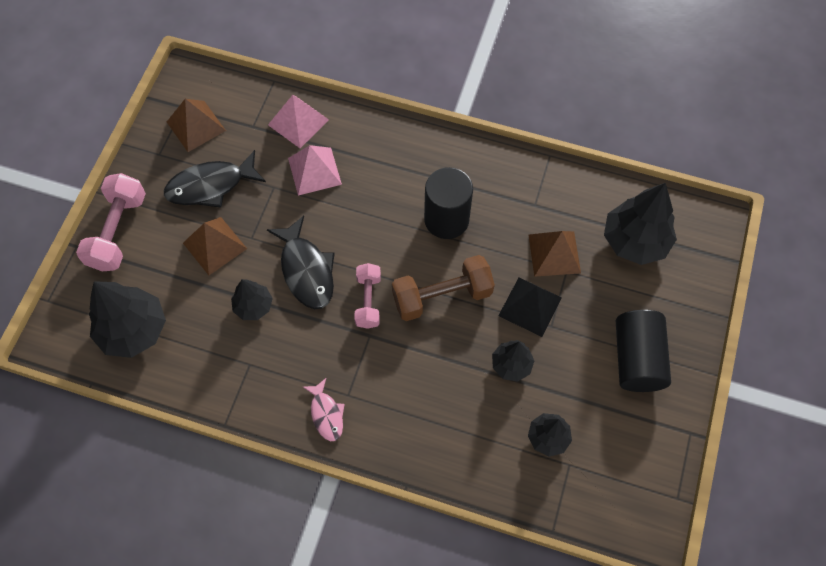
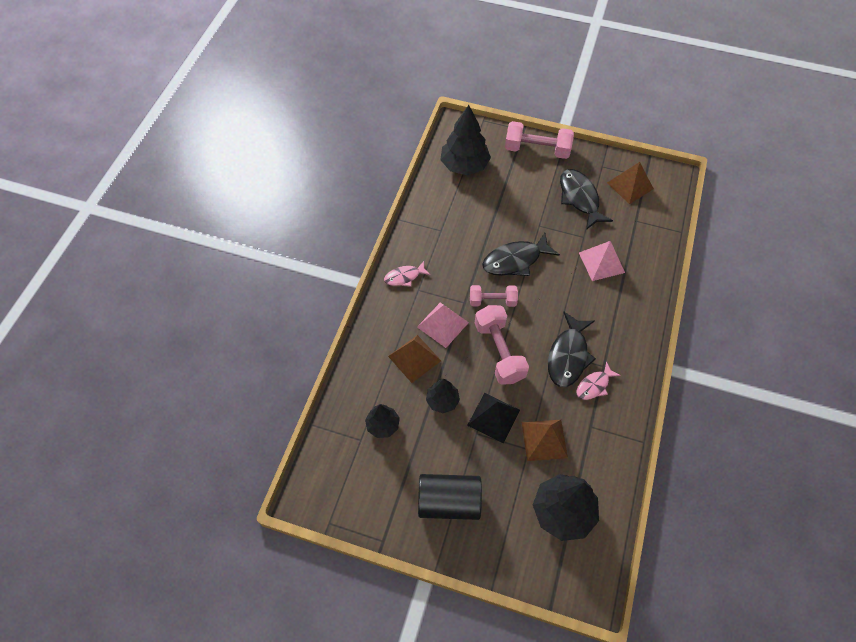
camera: 90 degrees right, 5 degrees down
brown pyramid [183,217,247,275] -> brown pyramid moved to [388,335,441,383]
black tree [231,279,273,320] -> none
pink pyramid [268,95,329,148] -> pink pyramid moved to [417,302,469,348]
brown dumbbell [392,255,495,321] -> pink dumbbell [475,305,529,385]
black cylinder [424,167,473,239] -> black fish [548,312,596,387]
none -> pink fish [576,362,621,400]

